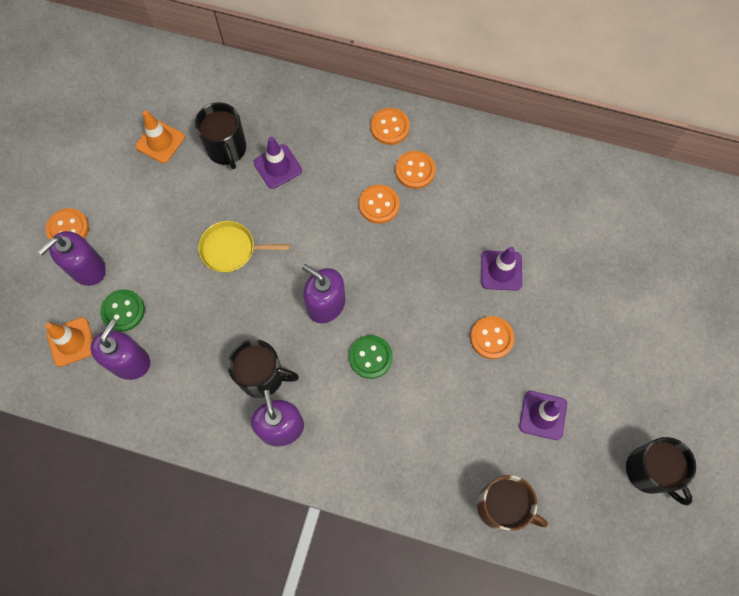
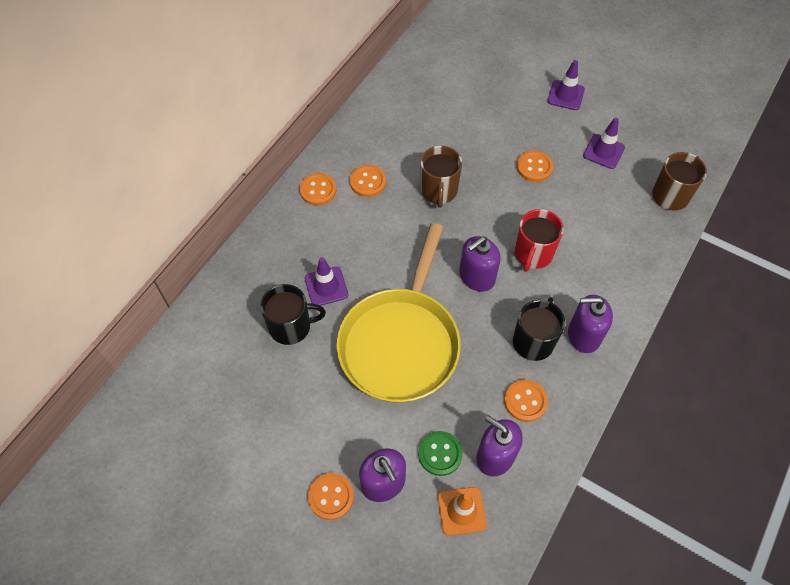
camera: 75 degrees left, 10 degrees down
orange traffic cone [135,110,185,163] -> none
yellow pan [198,221,290,272] -> yellow pan [336,223,461,403], size x2.23
green button [349,335,393,379] -> red mug [514,209,564,272]
orange button [359,185,400,224] -> orange button moved to [504,380,548,422]
purple traffic cone [481,247,522,291] -> purple traffic cone moved to [547,60,585,110]
black mug [626,437,696,505] -> none
none -> brown mug [420,146,462,208]

